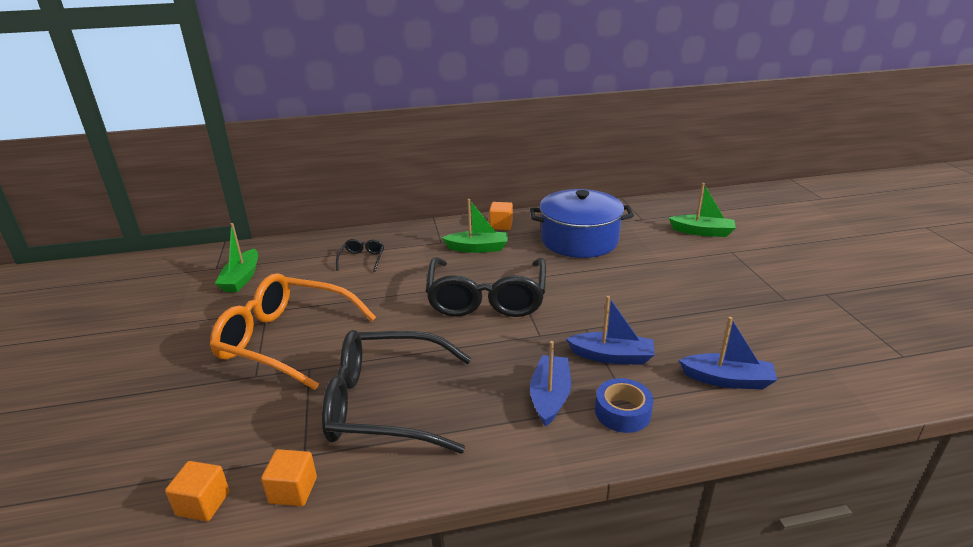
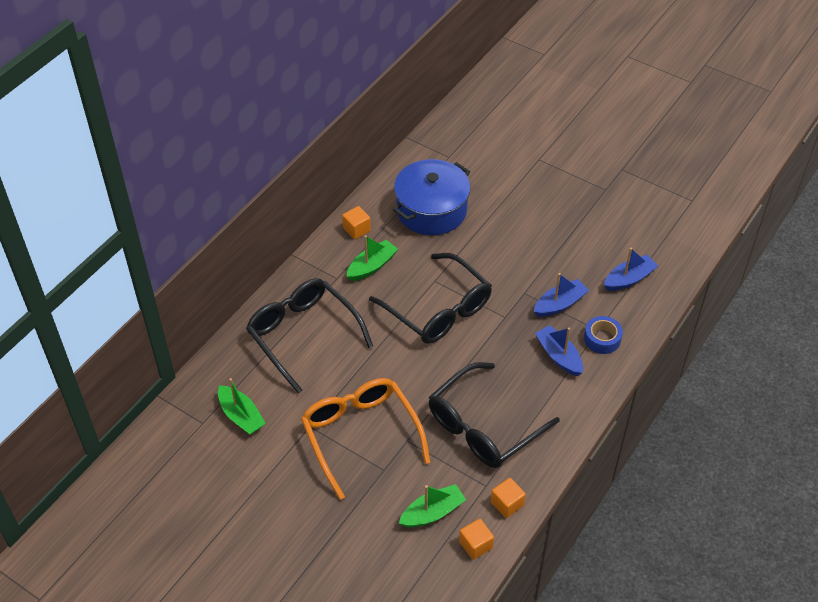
camera: 45 degrees left, 20 degrees up
orange glasses [210,273,376,390] -> orange glasses turned 90 degrees clockwise [301,378,431,500]
black glasses [336,239,384,272] -> black glasses [246,278,373,393], size x2.43
green boat [669,183,736,237] -> green boat moved to [399,484,466,528]

